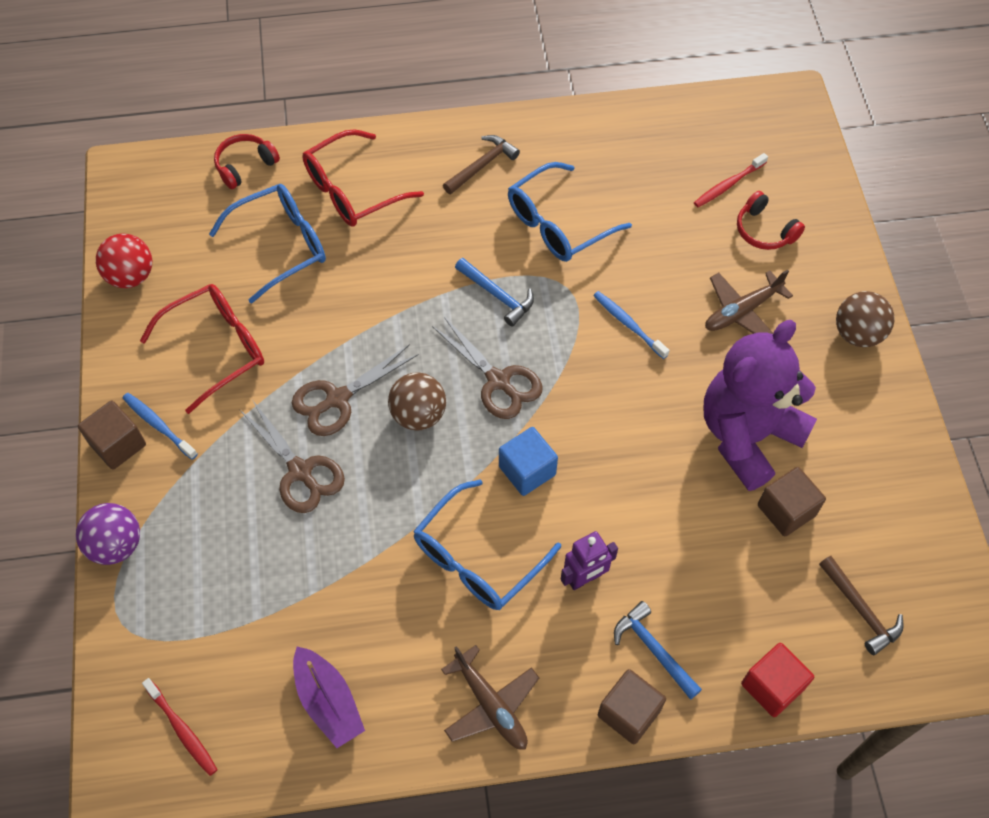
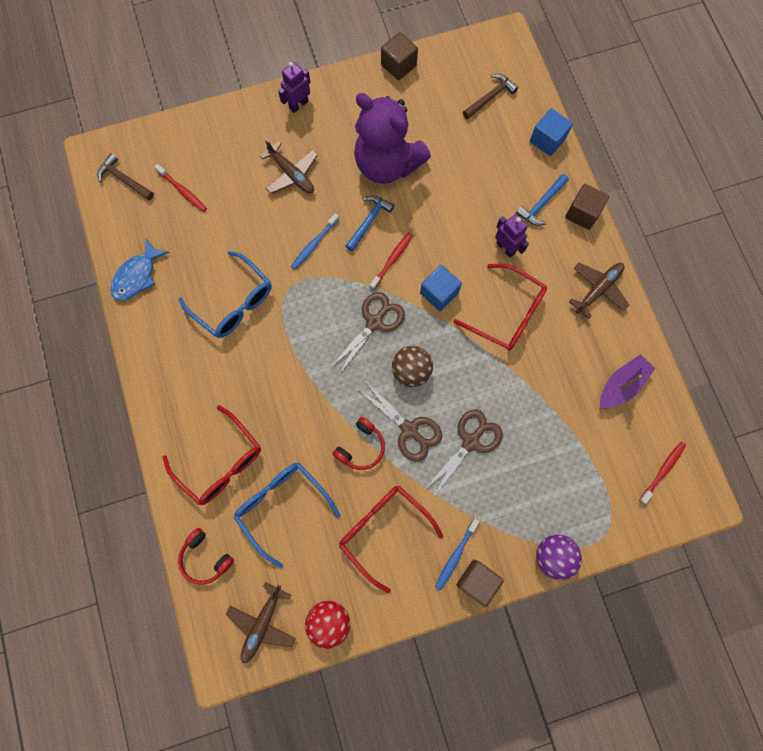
camera: 100 degrees left, 15 degrees up
blue glasses [413,479,561,610] -> red glasses [454,264,547,351]
brown hammer [443,135,520,194] -> brown hammer moved to [97,153,154,200]
blue hammer [455,258,534,327] -> blue hammer moved to [346,195,394,252]
red headphones [737,191,805,250] -> red headphones moved to [333,417,385,470]
red cube [741,643,814,717] -> blue cube [530,108,573,156]
brown cube [758,467,826,536] -> brown cube moved to [381,32,418,80]
brown ball [836,291,895,347] -> purple robot [278,62,311,113]
none -> blue fish [110,238,169,301]
none -> brown plane [226,582,296,663]
none -> red toothbrush [370,232,413,290]

